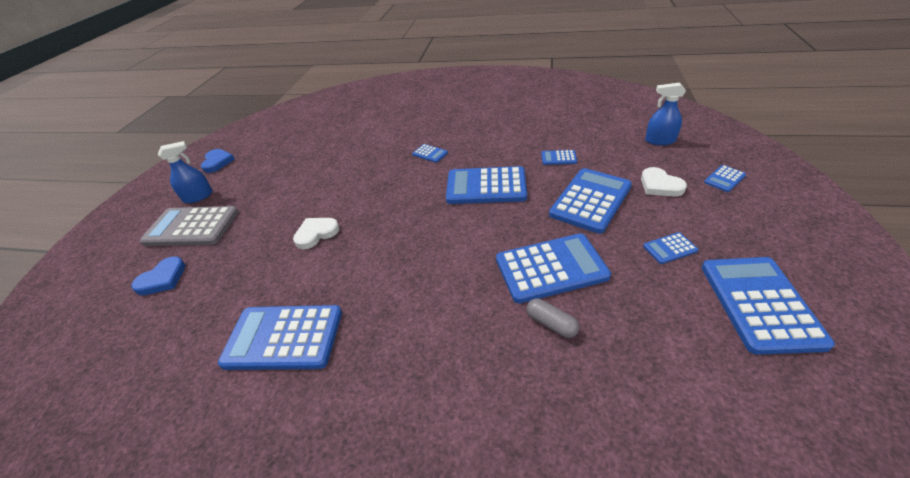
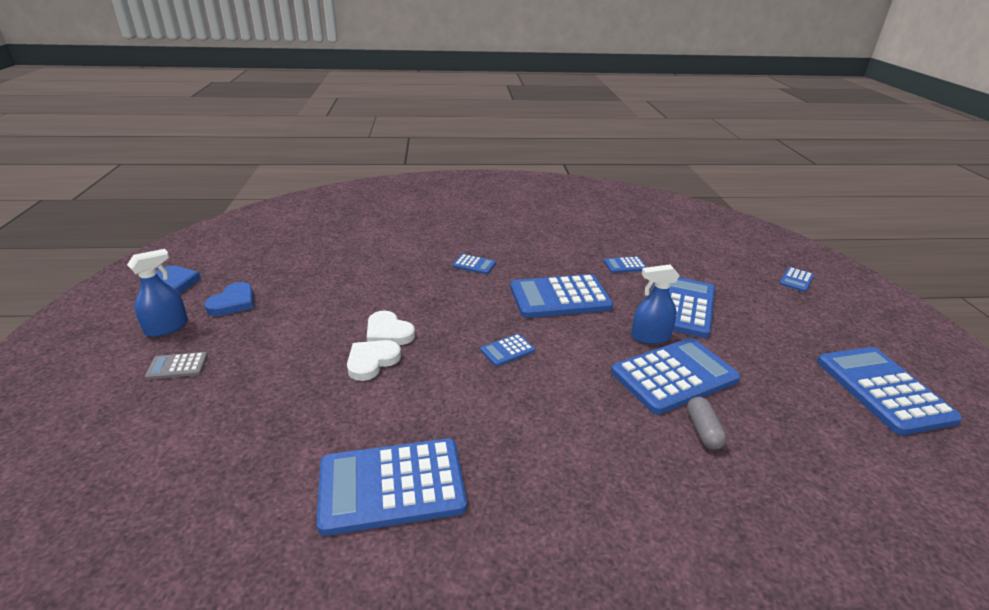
camera: 20 degrees left, 10 degrees down
blue heart [131,256,185,295] -> blue heart moved to [204,282,253,316]
grey calculator [140,206,238,246] -> grey calculator [145,352,208,380], size x0.45
grey capsule [526,299,579,338] -> grey capsule turned 60 degrees clockwise [687,397,727,450]
white heart [641,167,687,197] -> white heart moved to [367,310,415,345]
blue calculator [643,232,698,264] -> blue calculator moved to [481,334,535,366]
blue spray bottle [645,82,686,145] -> blue spray bottle moved to [631,264,680,344]

